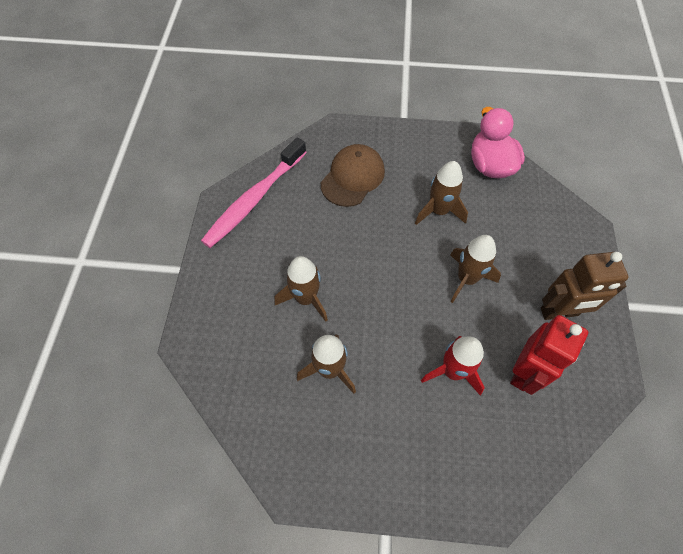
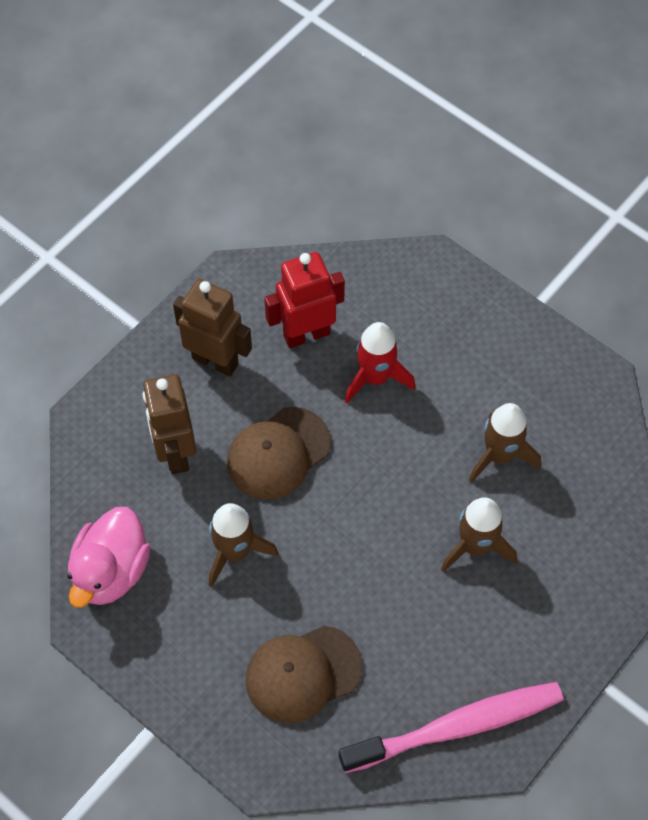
camera: 145 degrees left, 0 degrees up
brown rocket [450,235,501,303] -> brown cap [227,407,331,500]
none -> brown robot [143,374,196,474]

